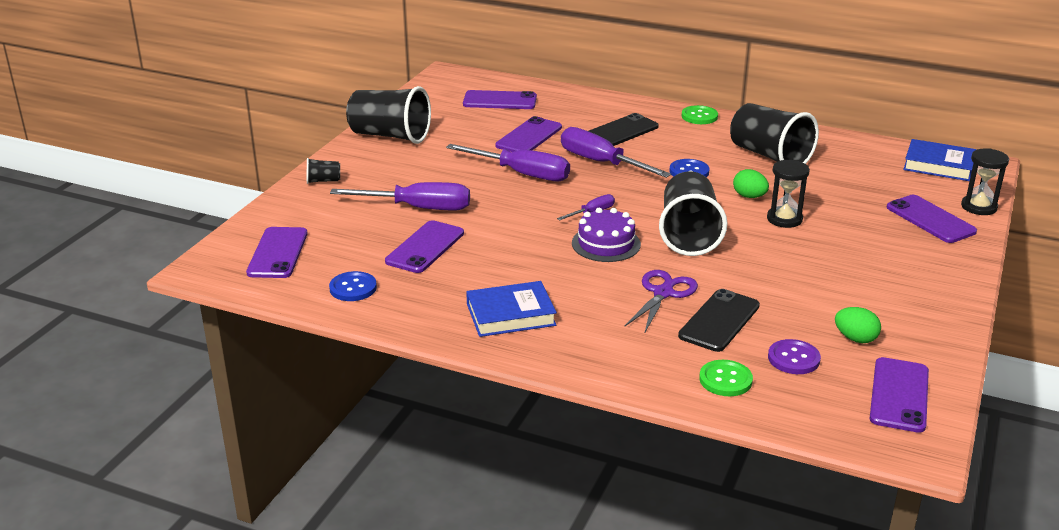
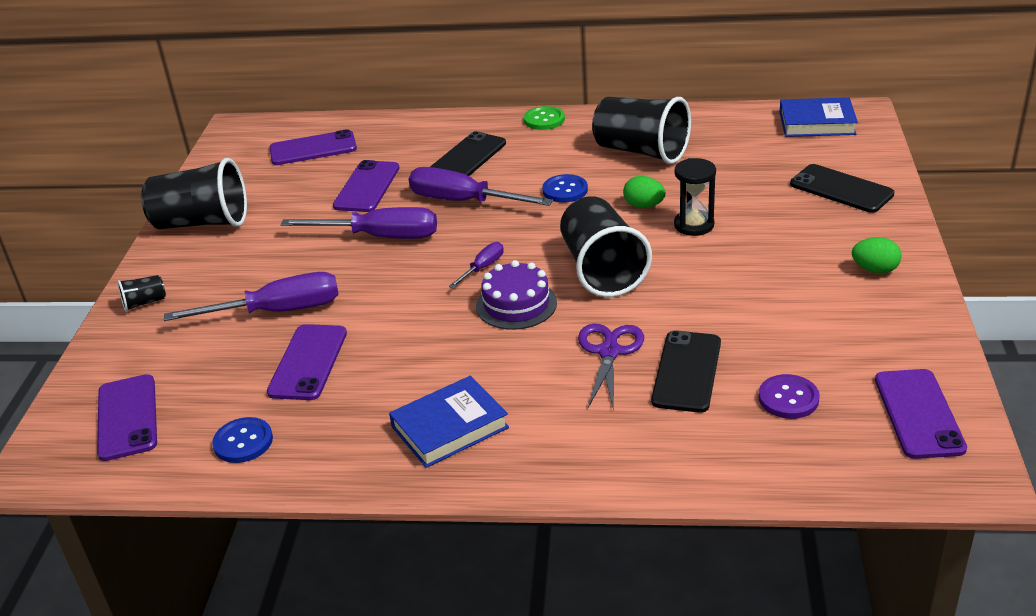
camera: 15 degrees left, 5 degrees up
green button [699,360,753,396] -> none
green egg [835,307,881,343] -> green egg moved to [852,237,902,274]
purple phone [887,195,977,243] -> black phone [790,164,894,213]
black hourglass [961,148,1009,215] -> none

